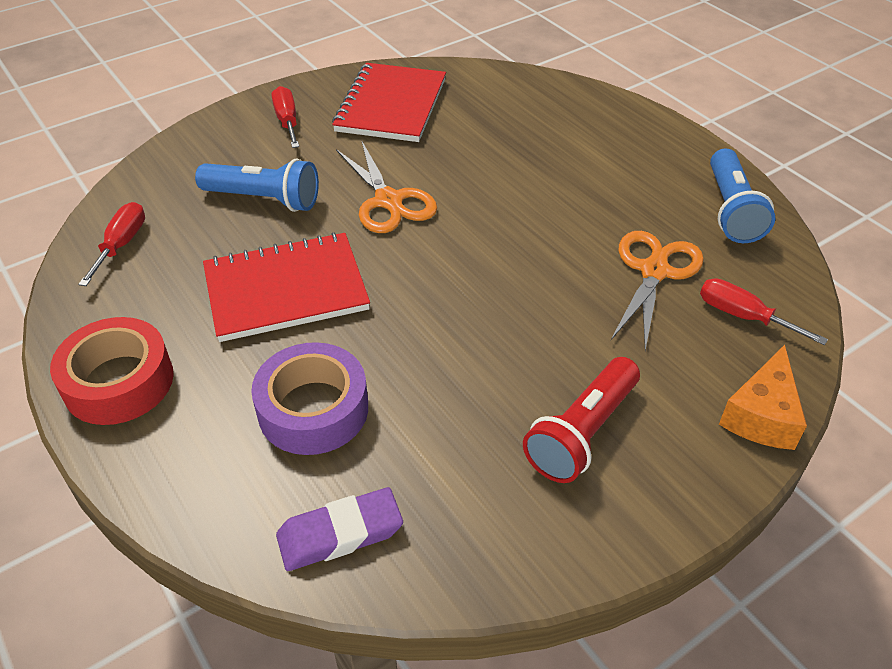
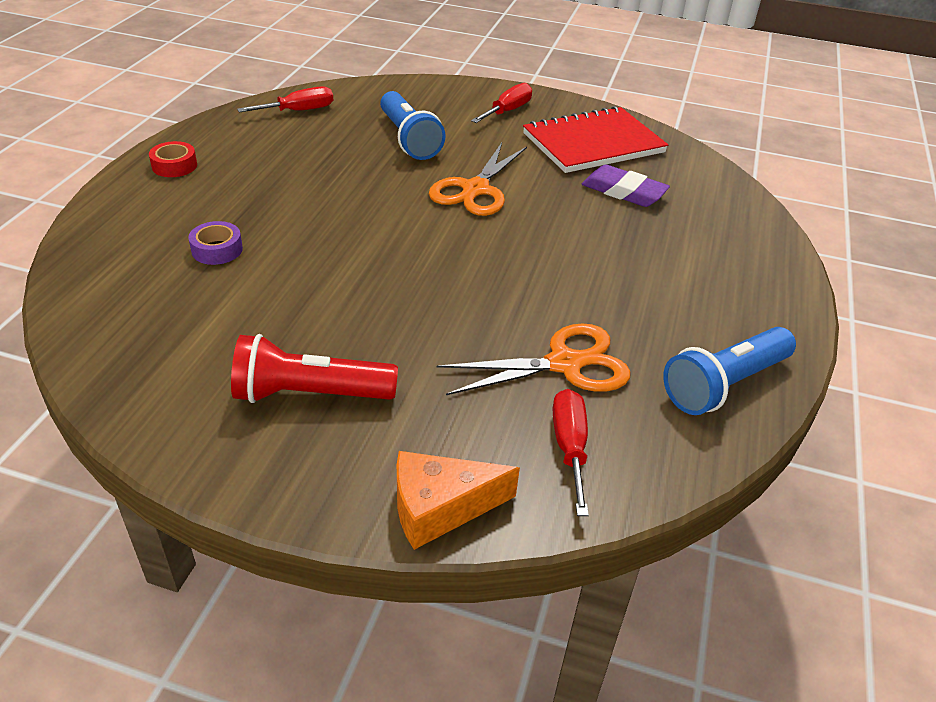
camera: 50 degrees right, 5 degrees down
red tape [50,317,174,425] -> red tape [149,141,197,177], size x0.52
red notebook [203,232,370,342] -> none
purple tape [251,342,368,455] -> purple tape [188,221,243,265], size x0.52
purple eraser [276,487,403,571] -> purple eraser moved to [582,164,670,207]

